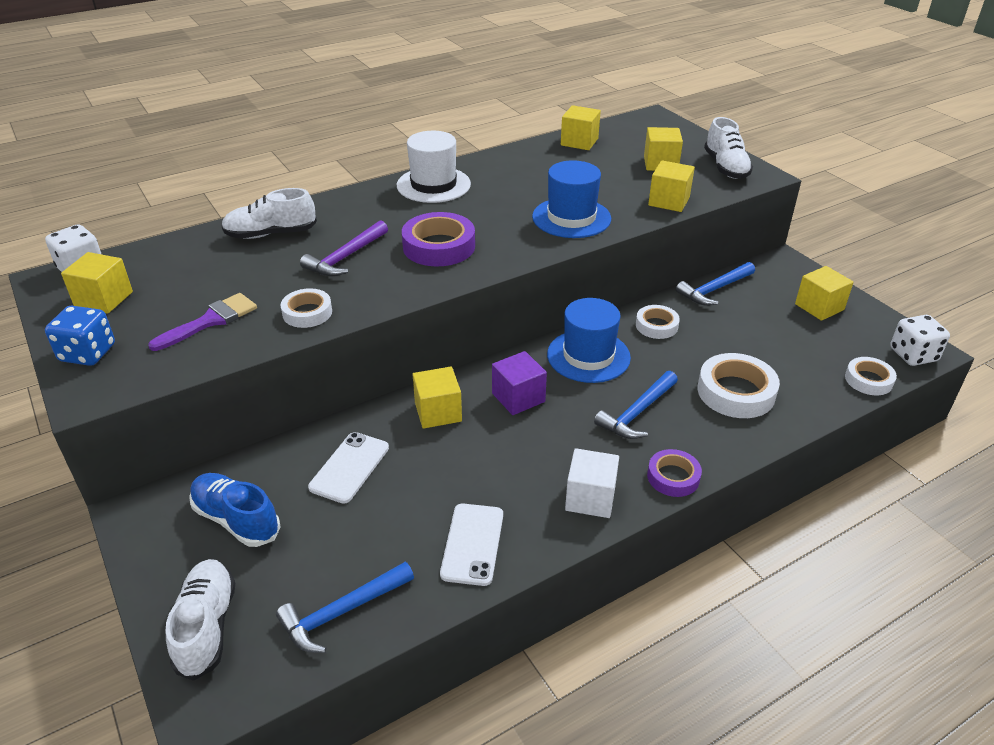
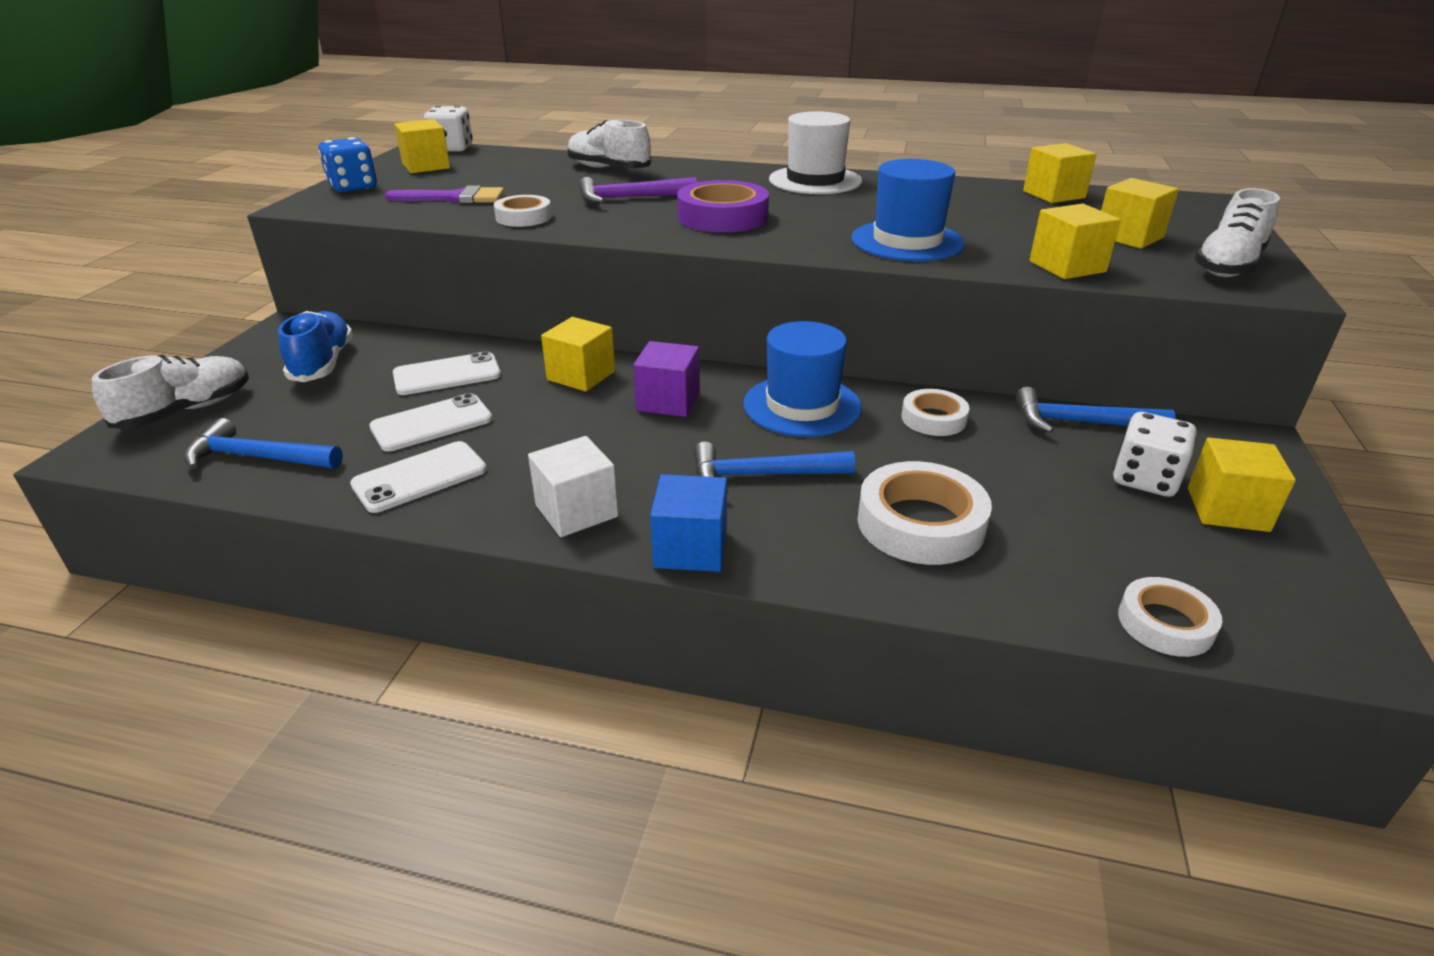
camera: 45 degrees right, 5 degrees down
purple tape [647,449,702,497] -> blue cube [650,474,727,572]
white dice [890,315,950,366] -> white dice moved to [1113,412,1197,497]
none -> white phone [369,393,492,452]

